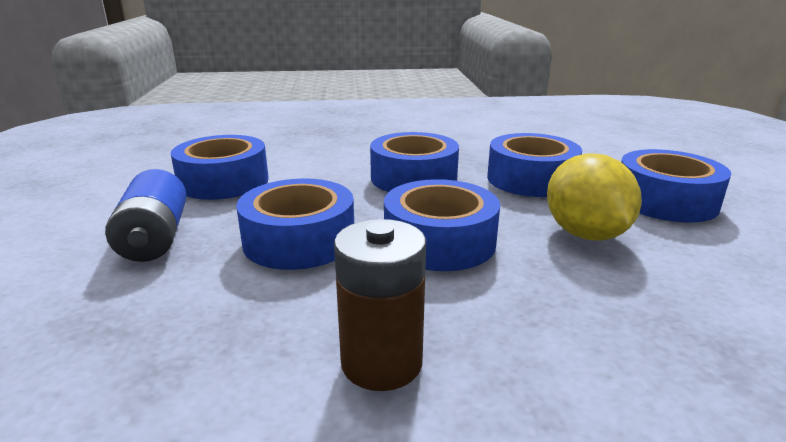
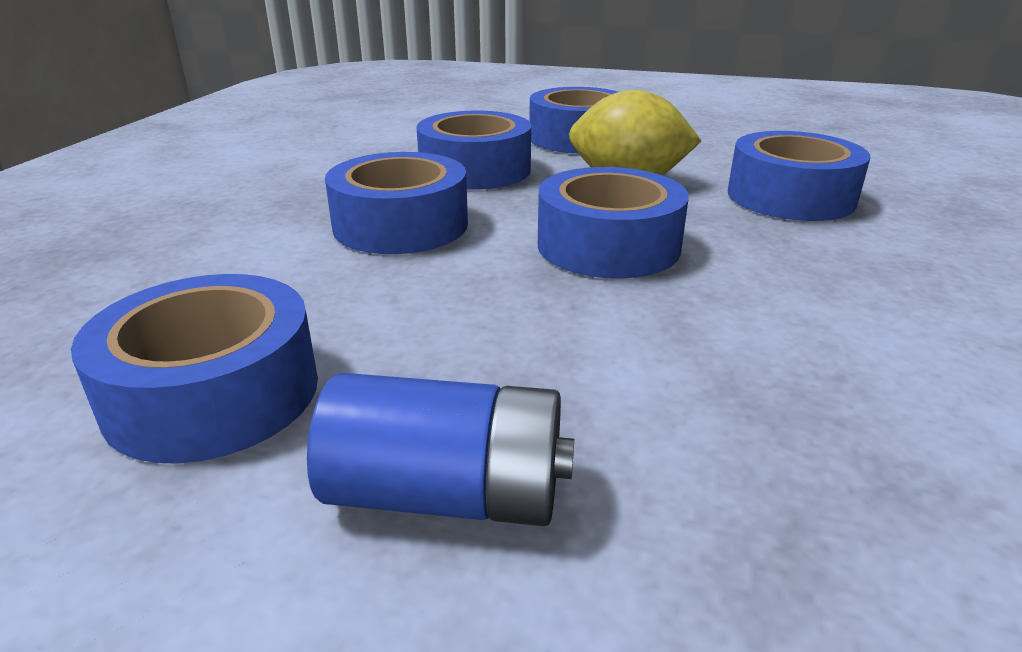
camera: 70 degrees left, 5 degrees up
blue tape [236,179,354,270] -> blue tape moved to [728,131,870,221]
brown battery [334,219,426,391] -> none

